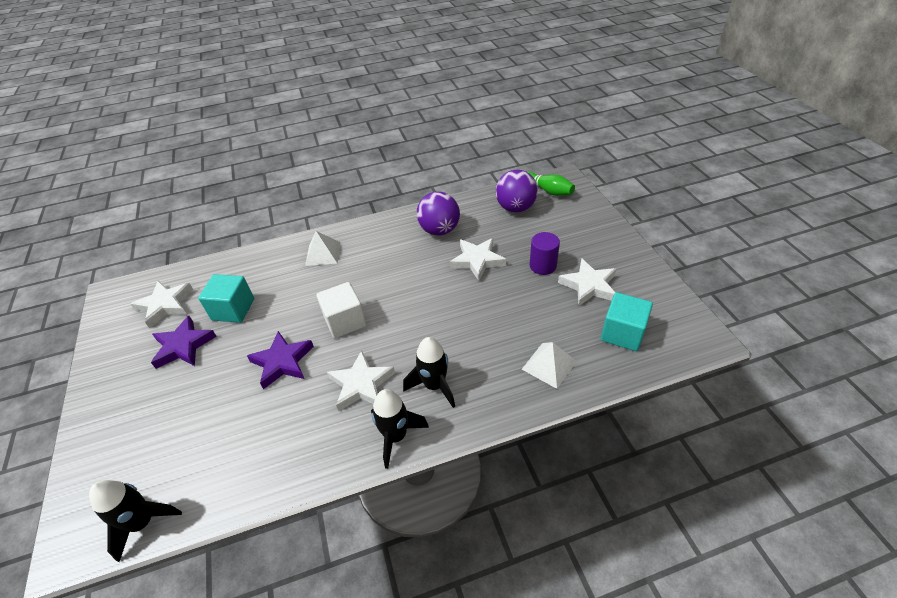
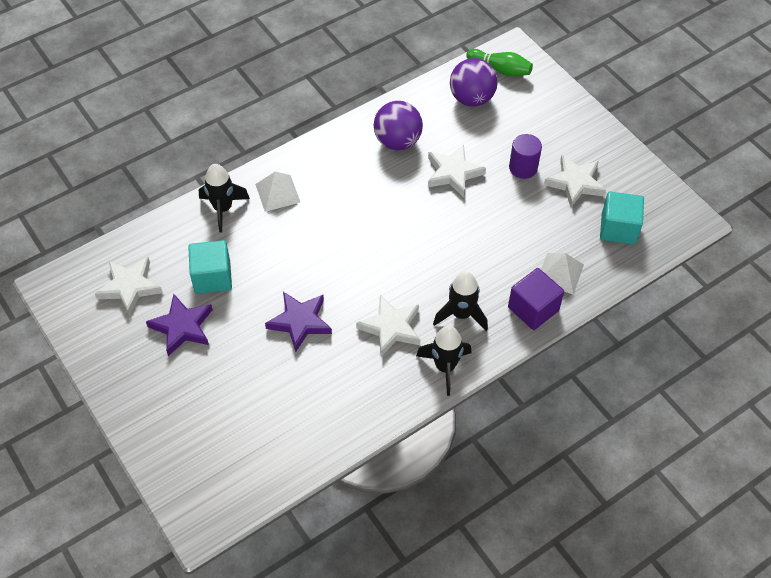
camera: 20 degrees left, 10 degrees up
black rocket [89,480,182,562] -> black rocket moved to [199,164,250,233]
white cube [316,282,366,338] -> none
none -> purple cube [508,268,564,330]

